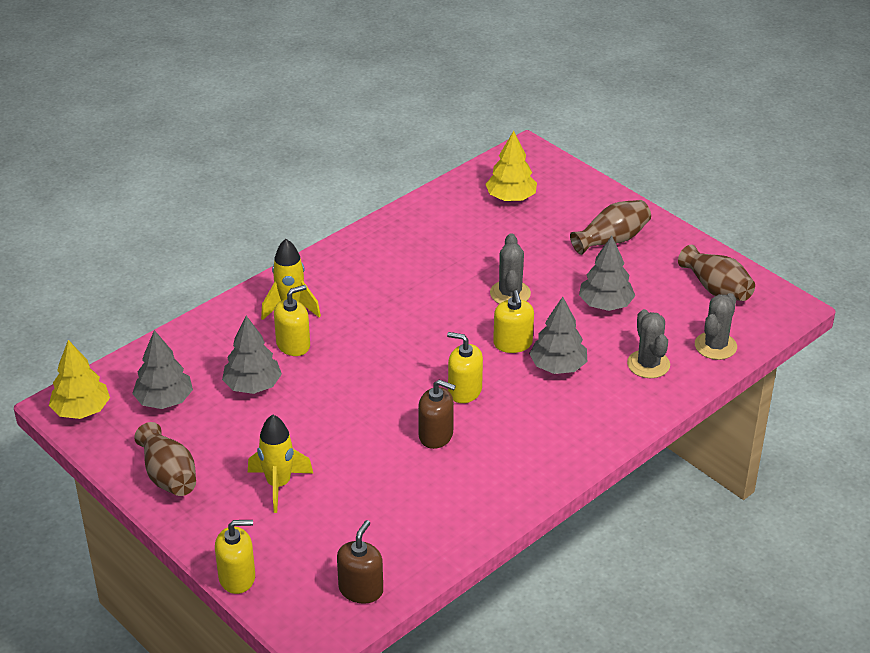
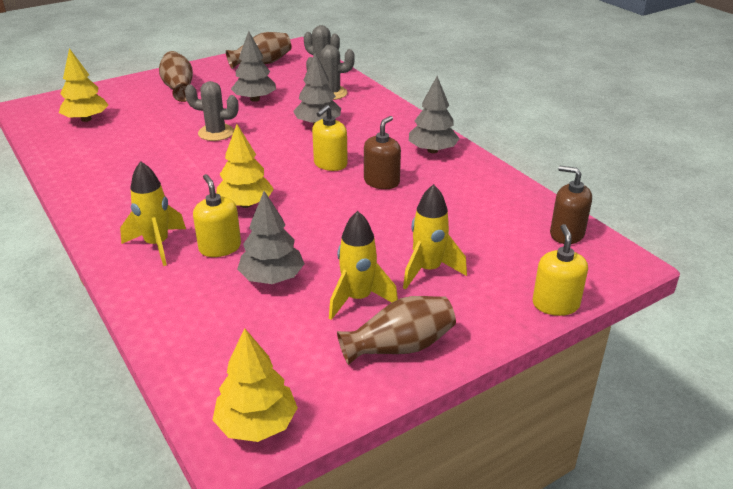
camera: 80 degrees left, 5 degrees down
grey tree [132,330,193,409] -> grey tree moved to [409,76,460,153]
yellow soap dispenser [493,290,534,353] -> none
none -> yellow tree [216,124,274,208]
none -> yellow rocket [329,211,398,320]

